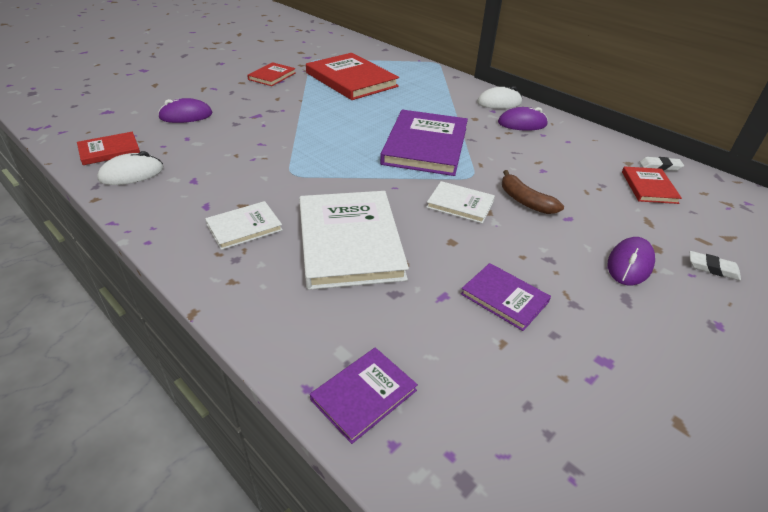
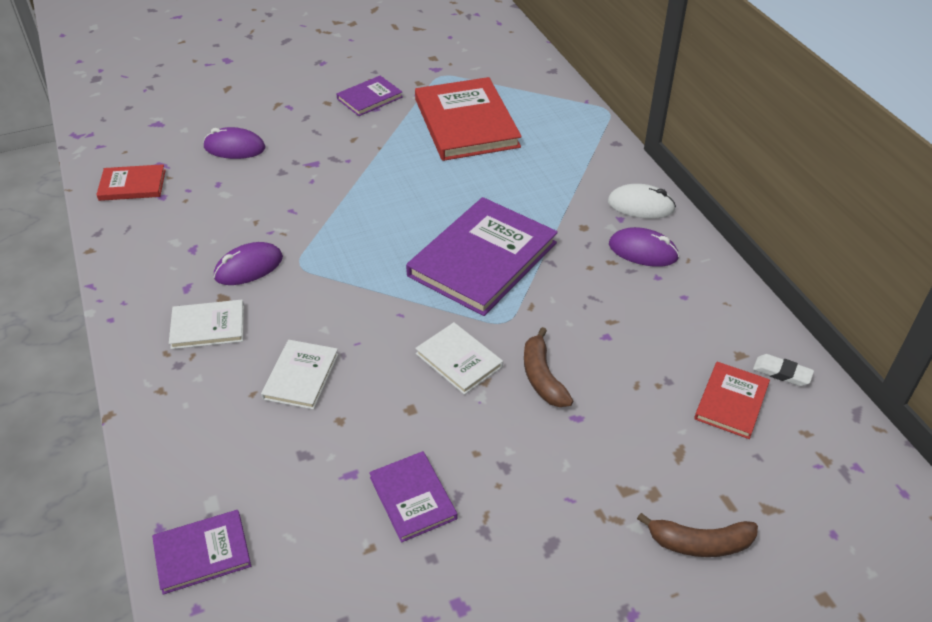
camera: 25 degrees right, 5 degrees up
white mouse [97,151,163,185] -> none
red book [247,62,296,86] -> purple book [337,76,403,116]
white book [299,191,409,290] -> white book [261,340,339,410], size x0.51
purple mouse [608,237,655,285] -> purple mouse moved to [214,242,283,285]
white eraser [690,251,741,281] -> brown banana [637,513,758,557]

